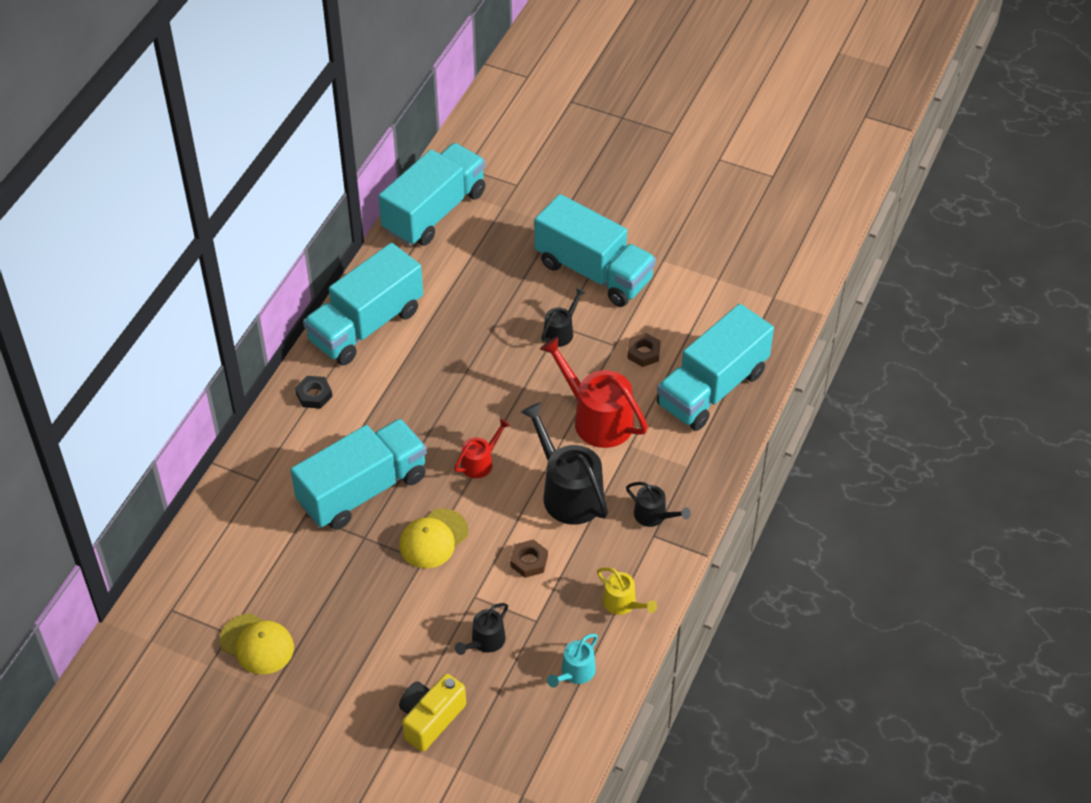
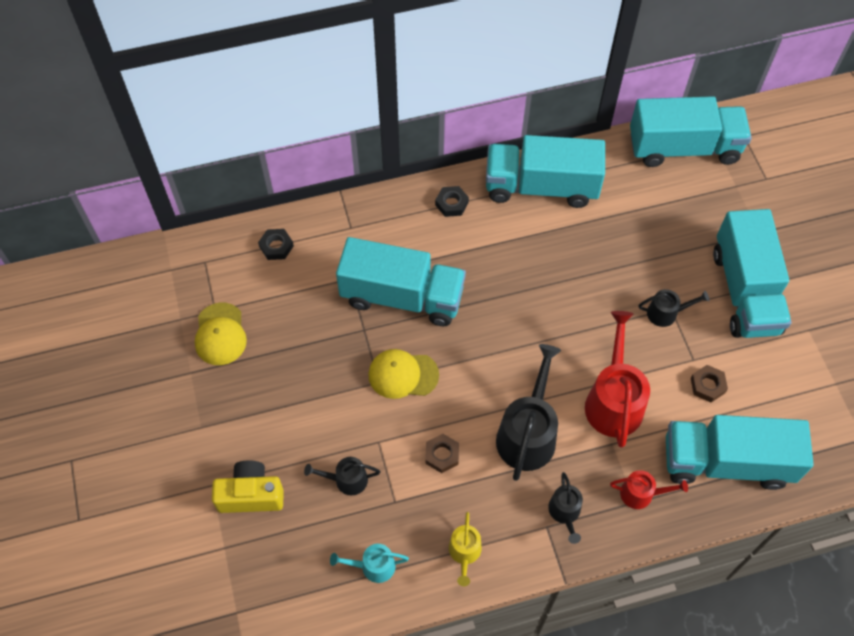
camera: 50 degrees right, 10 degrees up
red watering can [454,419,510,478] -> red watering can moved to [610,470,688,509]
none -> black nut [258,229,294,260]

